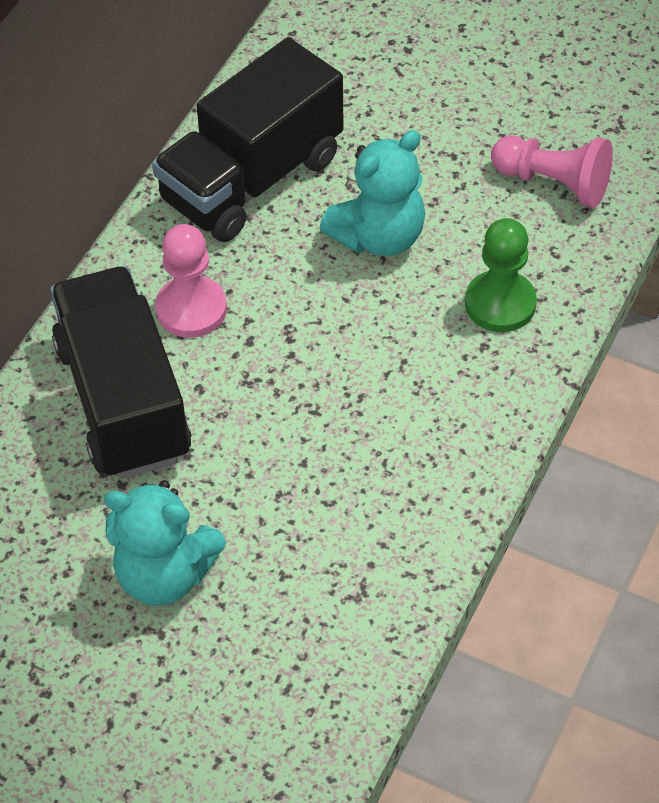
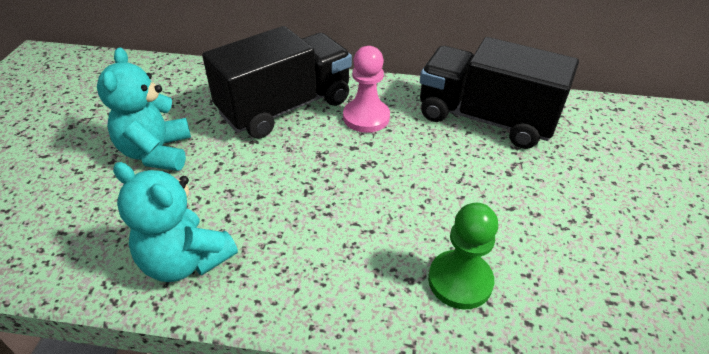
camera: 70 degrees right, 10 degrees down
turquoise teddy bear [319,130,425,256] -> turquoise teddy bear moved to [113,162,238,282]
pink pawn [491,135,613,208] -> none

